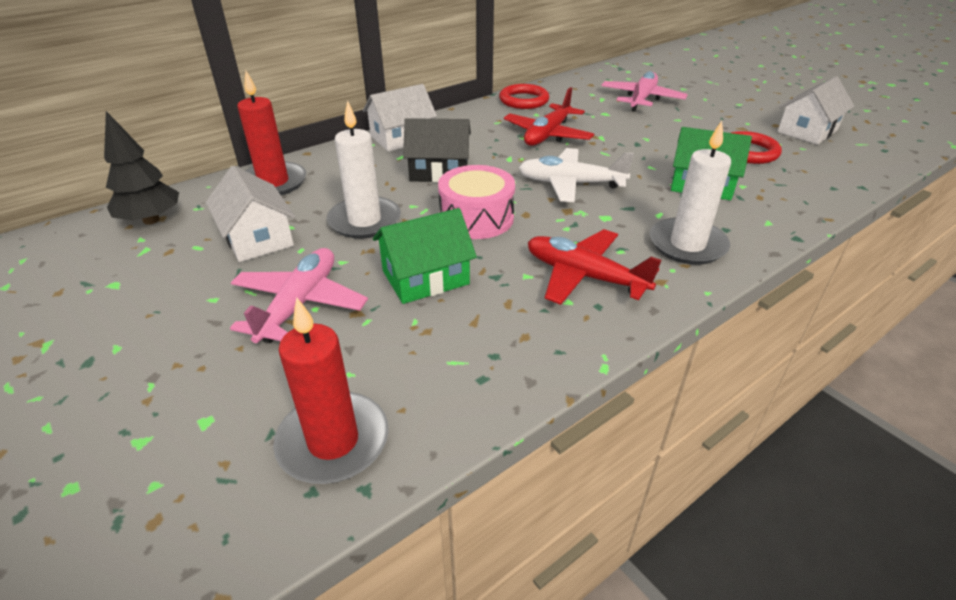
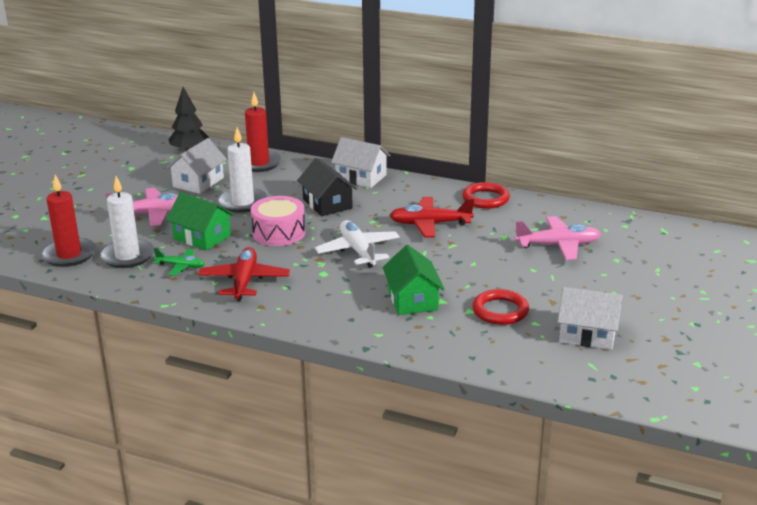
camera: 60 degrees right, 10 degrees down
white candle [650,121,731,265] -> white candle moved to [100,176,154,268]
none -> green plane [153,248,204,276]

